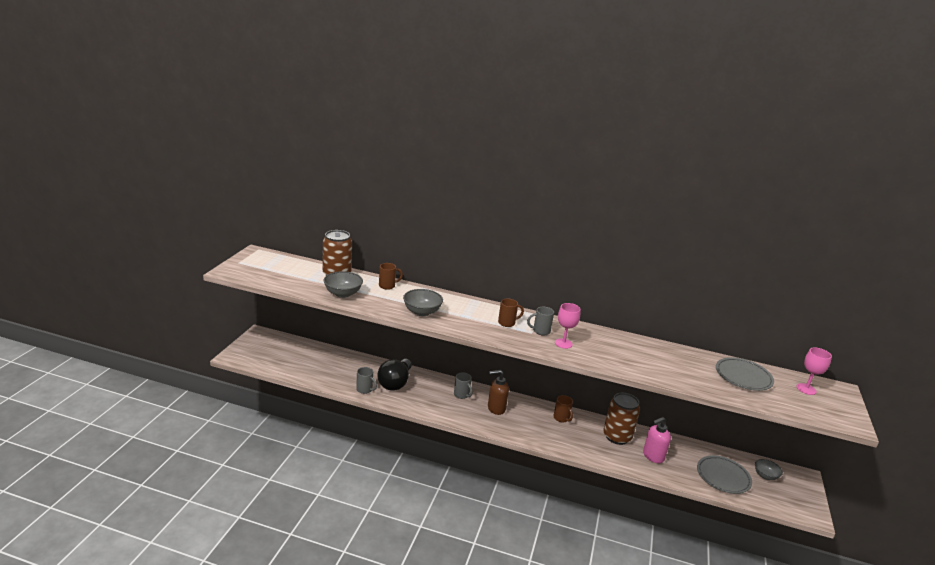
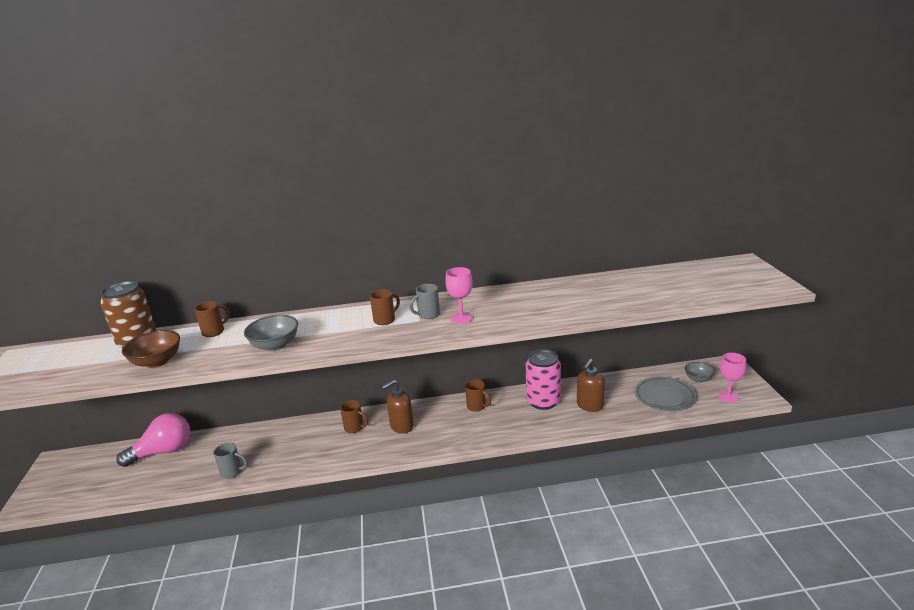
camera: 20 degrees left, 0 degrees up
grey bowl [324,271,363,298] -> brown bowl [122,330,180,368]
black light bulb [377,359,412,391] -> none
grey mug [454,372,473,399] -> brown mug [340,400,368,433]
brown can [603,393,640,445] -> pink can [526,350,561,410]
pink soap dispenser [643,417,671,463] -> brown soap dispenser [577,359,605,412]
grey plate [716,357,774,391] -> none
pink goblet [797,347,832,395] -> pink goblet moved to [718,353,746,403]
none -> pink light bulb [116,413,190,467]

